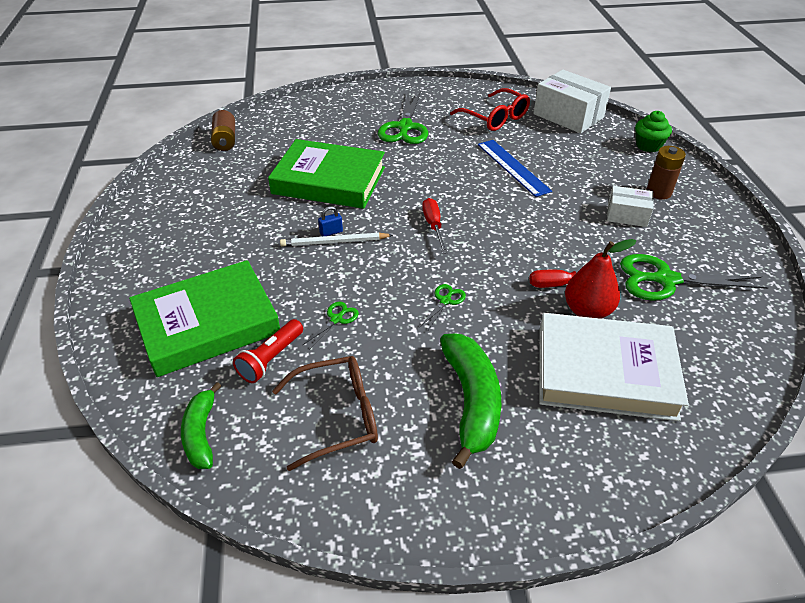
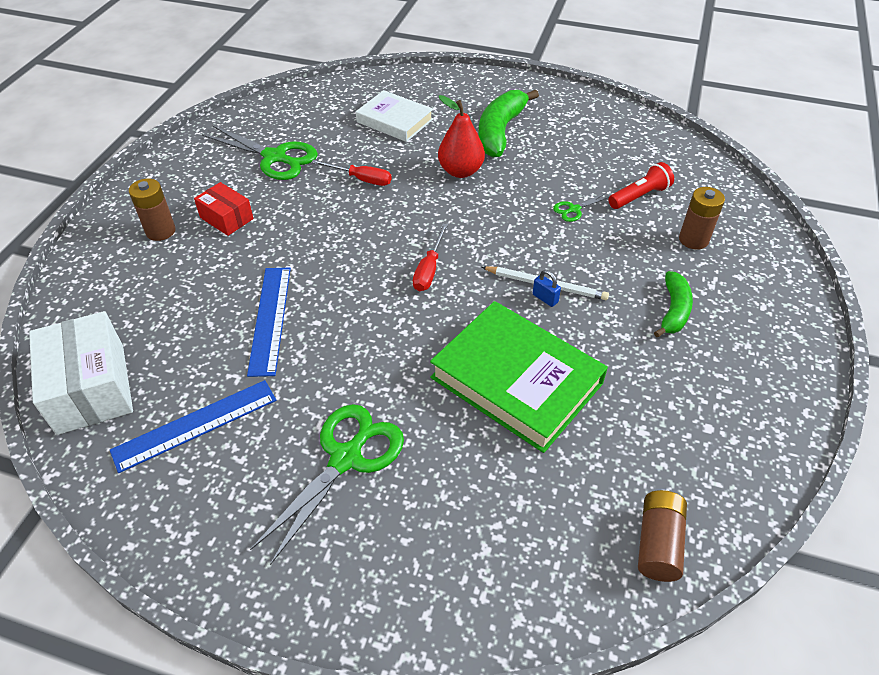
camera: 155 degrees left, 5 degrees up
green book [129,260,280,377] -> brown battery [679,187,725,250]
green banana [181,382,221,469] -> green banana moved to [654,271,693,337]
brown glasses [272,356,378,471] -> none
blue padlock [318,206,343,236] -> blue padlock turned 45 degrees clockwise [533,270,561,307]
green scissors [420,284,466,330] -> none
red glasses [450,88,530,131] -> blue ruler [110,380,276,473]
white book [539,313,689,421] -> white book [356,90,433,142], size x0.63
red pear [565,239,636,319] -> red pear moved to [438,95,485,178]
white box [607,186,654,227] -> red box [194,182,254,236]
green cupcake [635,111,672,152] -> none

